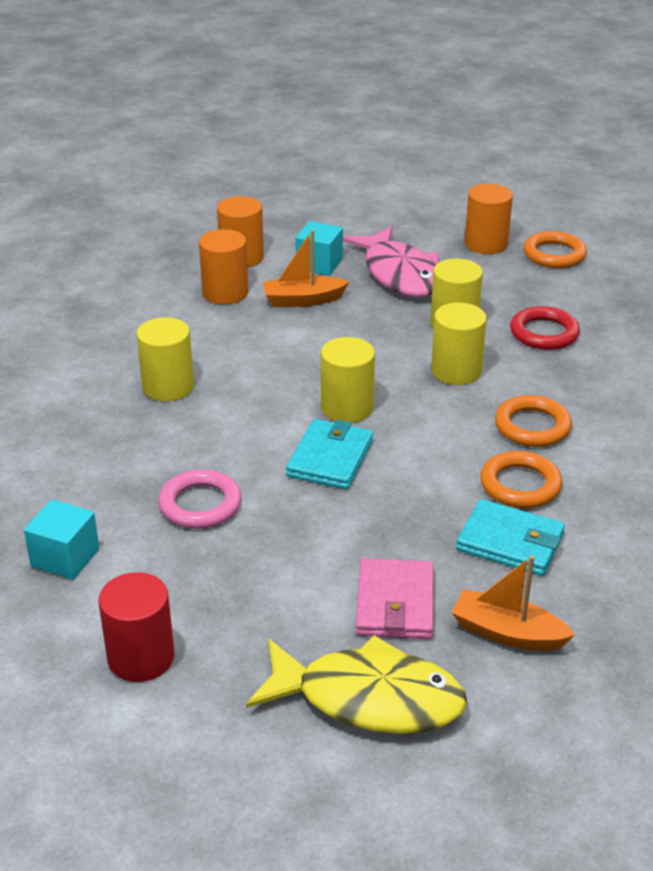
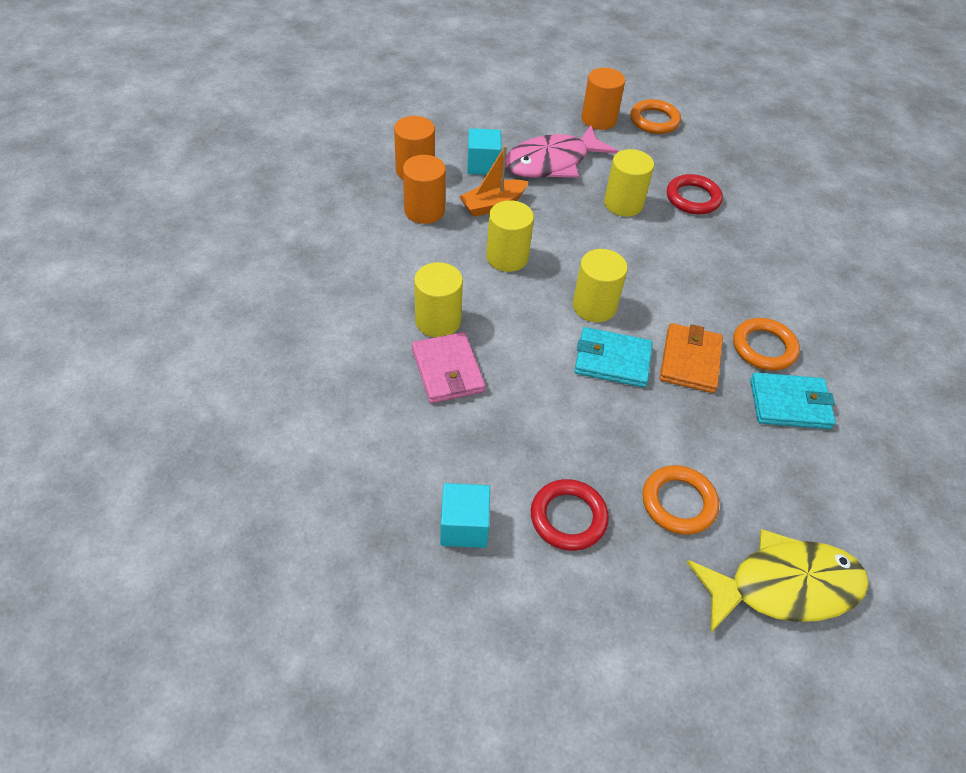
camera: 25 degrees left, 15 degrees up
red cylinder [98,572,175,682] -> none
pink ring [158,469,241,529] -> none
turquoise wallet [286,419,373,489] -> turquoise wallet turned 75 degrees counterclockwise [574,327,653,388]
pink fish [343,226,439,297] -> pink fish turned 105 degrees clockwise [505,125,618,178]
pink wallet [356,558,434,639] -> pink wallet moved to [412,332,485,403]
yellow cylinder [431,303,487,385] -> yellow cylinder moved to [486,200,534,272]
orange boat [452,555,575,651] -> none
orange ring [495,395,572,447] -> orange ring moved to [642,465,719,535]
none -> red ring [531,479,609,551]
none -> orange wallet [660,323,723,393]

